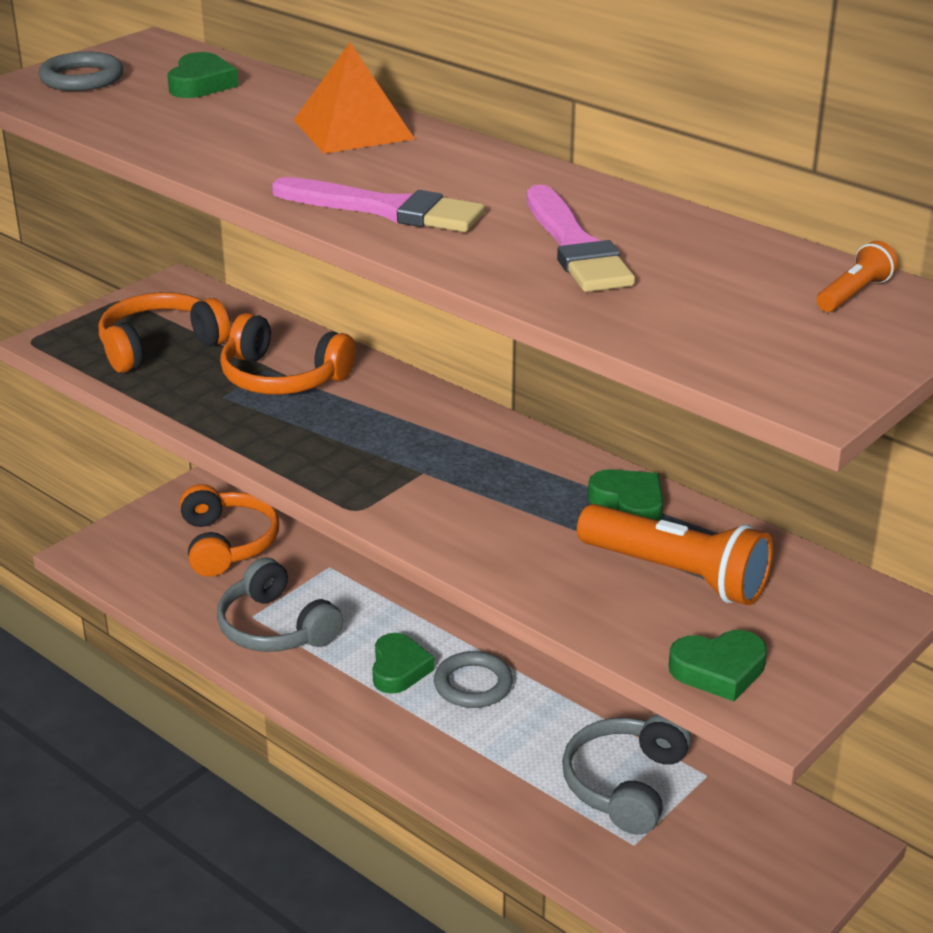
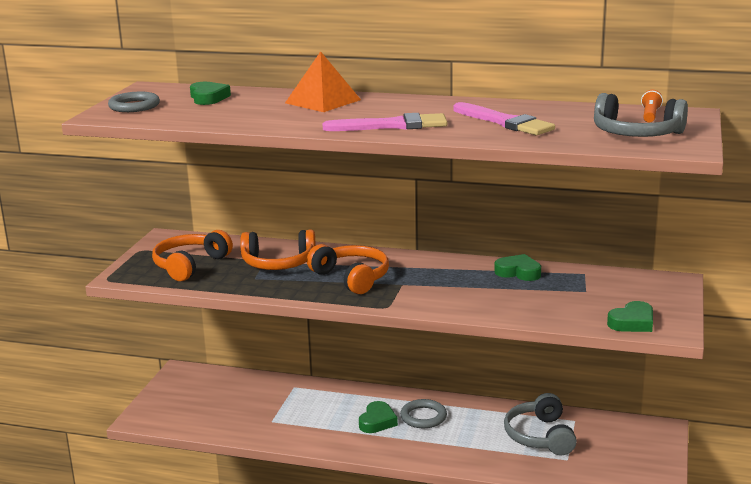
camera: 25 degrees left, 10 degrees down
orange headphones [180,484,279,577] -> orange headphones moved to [307,244,389,294]
grey headphones [217,557,343,652] -> grey headphones moved to [594,93,688,137]
green heart [372,633,435,694] -> green heart turned 45 degrees clockwise [359,401,398,433]
orange flashlight [577,504,773,605] -> none

